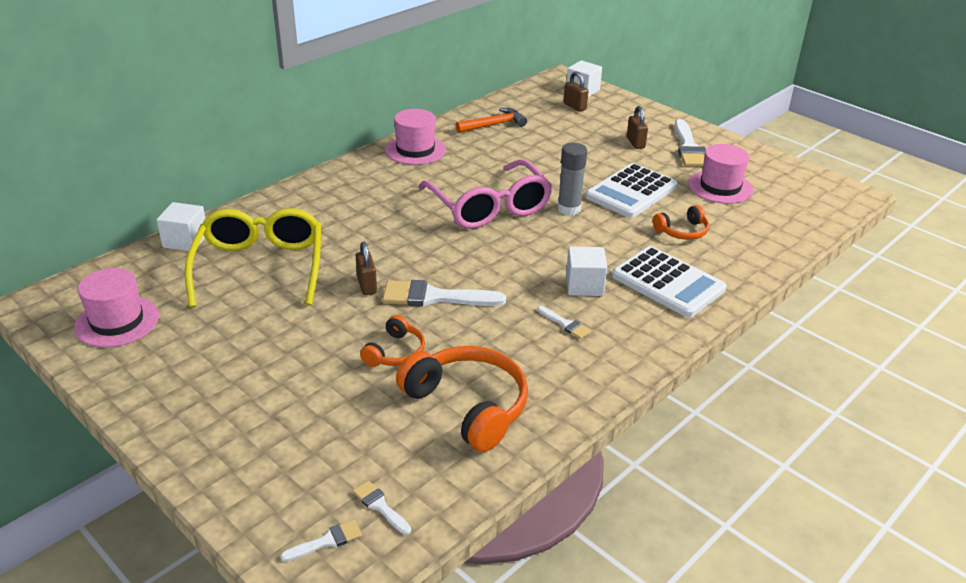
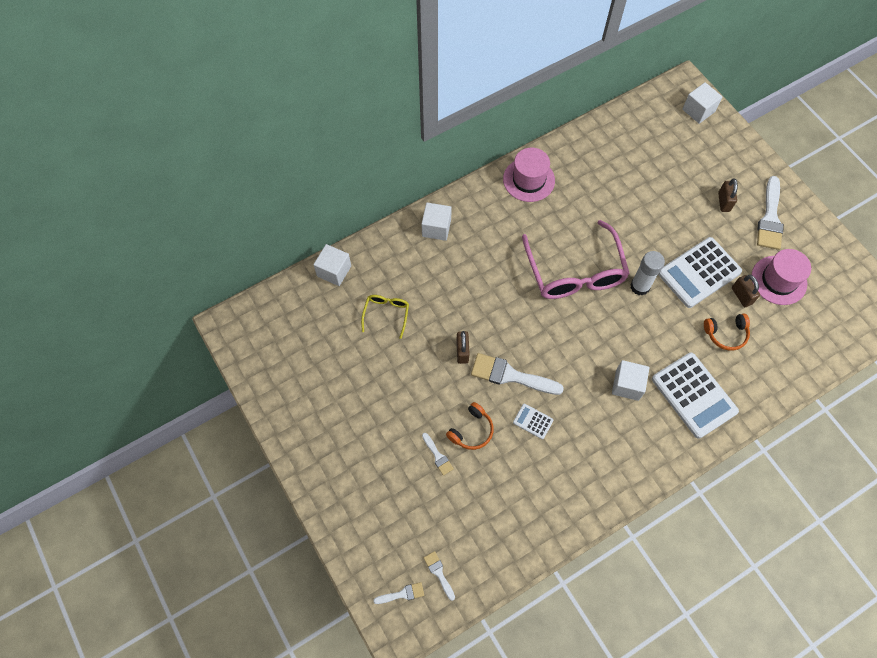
camera: 15 degrees right, 30 degrees up
pink hat [74,268,159,347] -> none
yellow glasses [185,208,321,308] -> yellow glasses [361,295,409,339], size x0.46
orange headphones [396,346,528,452] -> none
orange hammer [456,108,527,133] -> none
white brush [538,306,591,339] -> white brush moved to [422,433,454,476]
grey glue stick [557,143,587,216] -> white glue stick [630,251,665,296]
brown padlock [563,72,588,112] -> brown padlock moved to [732,275,760,307]
none -> white cube [421,203,452,241]
none -> white calculator [513,404,554,439]

